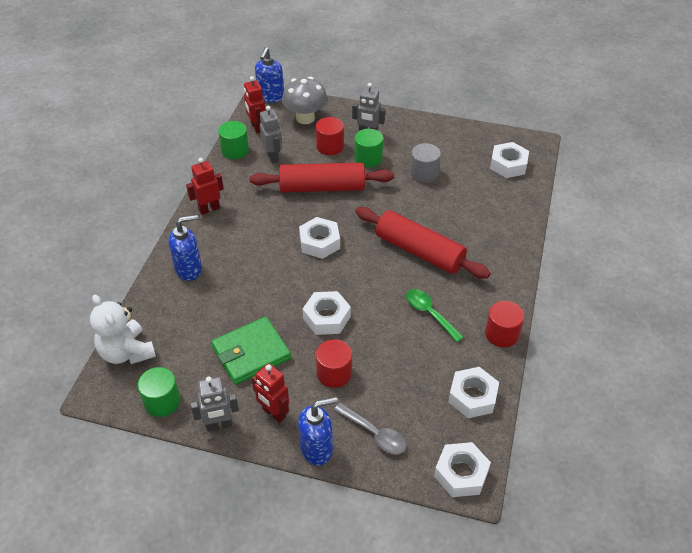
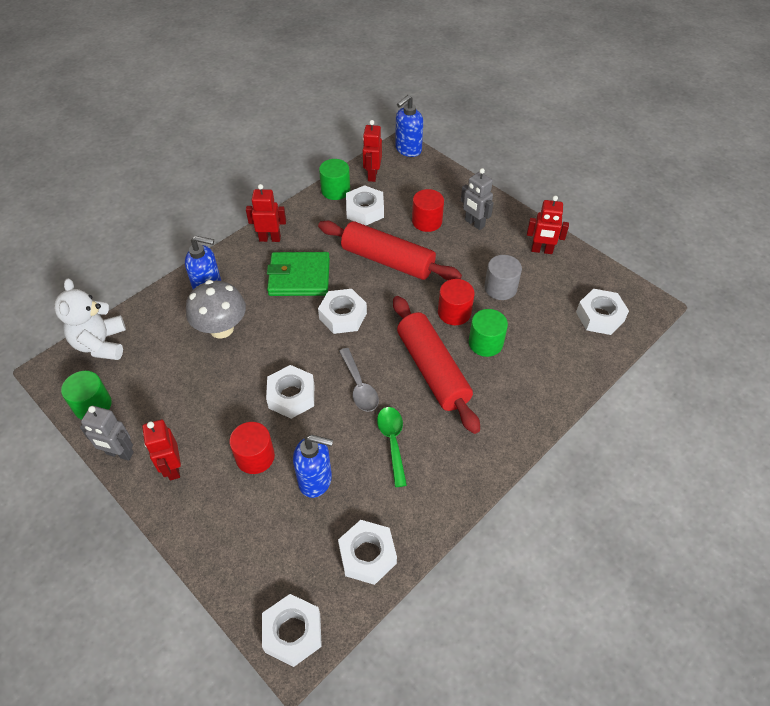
camera: 30 degrees right, 5 degrees up
green wallet [211,317,291,385] -> green wallet moved to [267,252,330,296]
grey robot [260,106,282,164] -> white nut [346,185,384,225]
grey mushroom [282,77,327,124] -> grey mushroom moved to [186,280,246,339]
blue soap dispenser [298,397,338,466] -> blue soap dispenser moved to [293,435,333,498]
grey spoon [334,403,406,454] -> grey spoon moved to [339,348,379,412]
green cylinder [354,129,383,167] -> green cylinder moved to [469,309,508,357]
red cylinder [485,301,524,347] -> red cylinder moved to [438,279,475,325]
none -> red robot [527,196,569,254]

